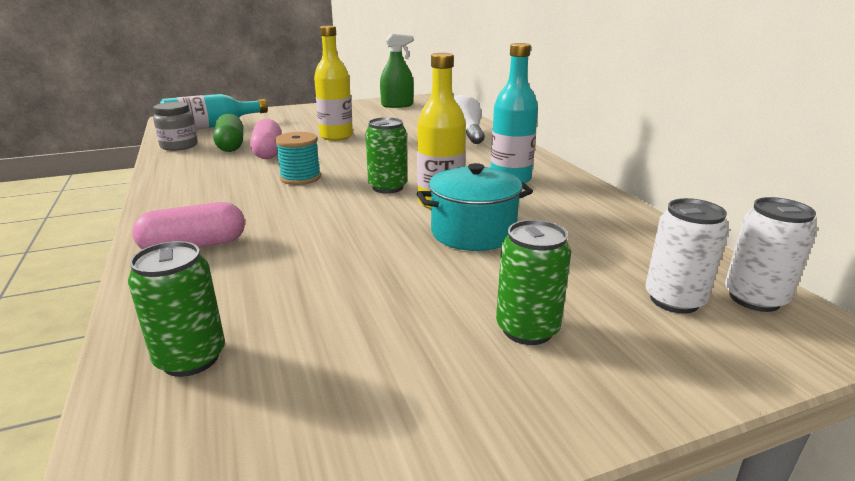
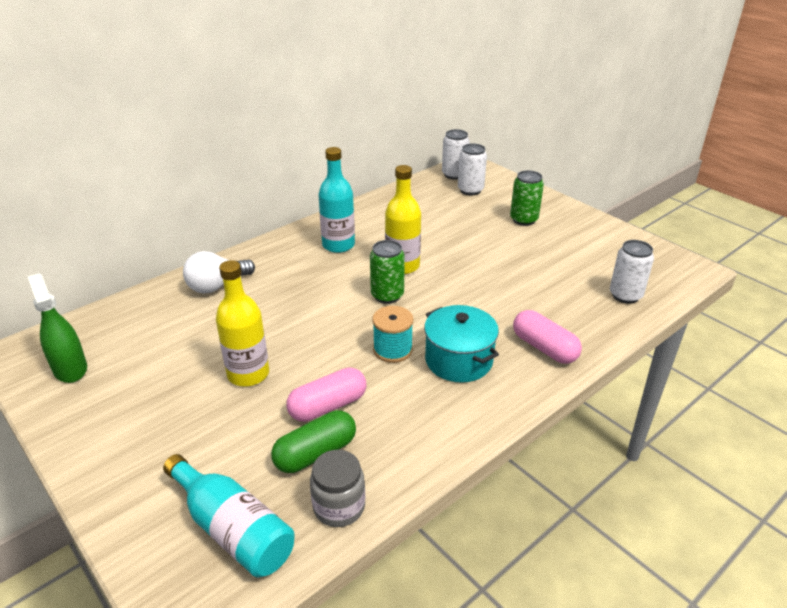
camera: 110 degrees left, 10 degrees up
green can [128,241,225,377] -> white can [610,240,654,304]
turquoise pot [417,163,533,251] -> turquoise pot moved to [424,305,499,383]

